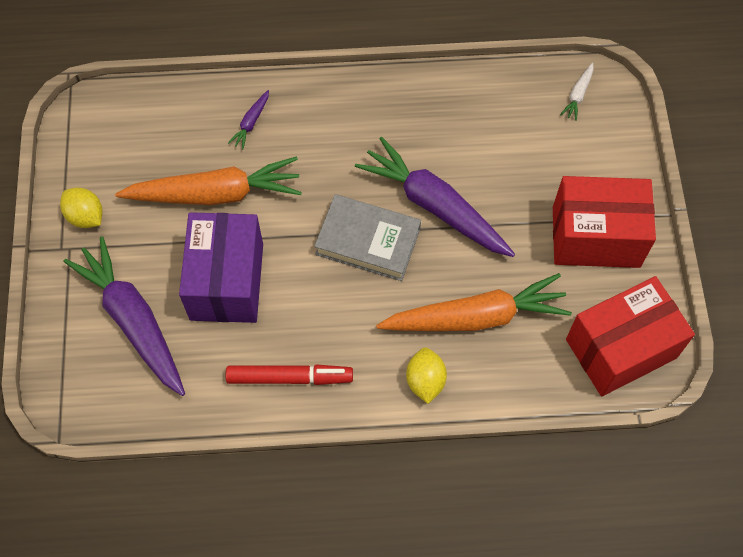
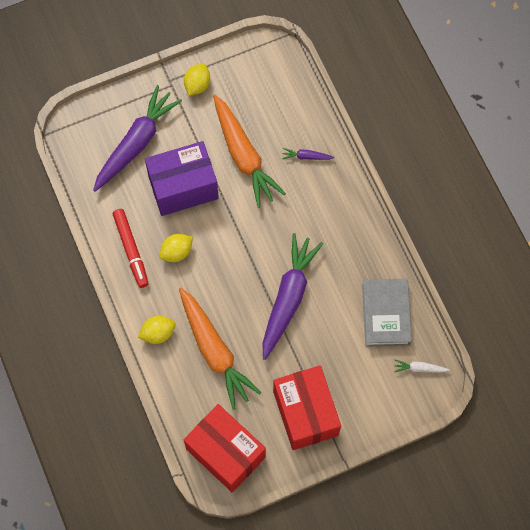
camera: 70 degrees right, 5 degrees up
grey book [314,194,421,281] -> grey book moved to [362,279,412,347]
none -> yellow lemon [159,234,193,262]

